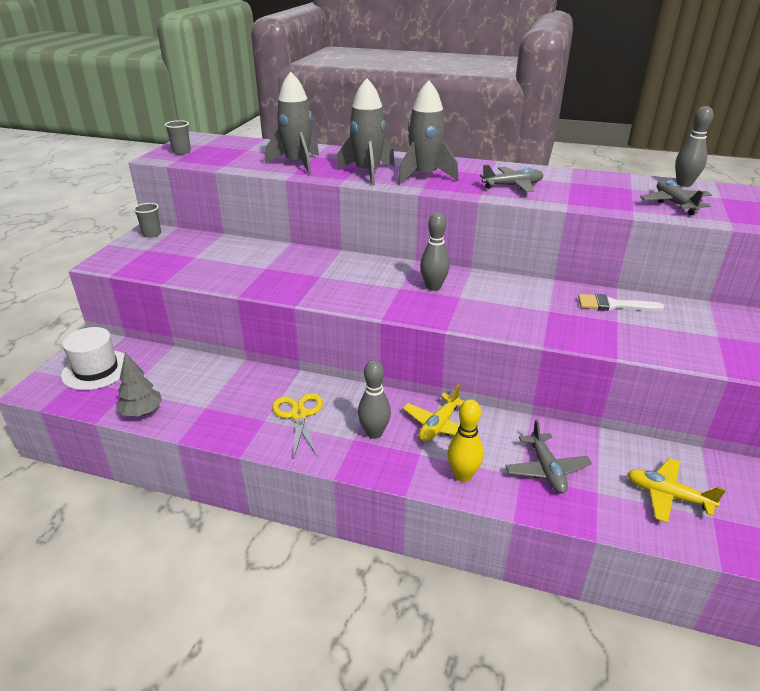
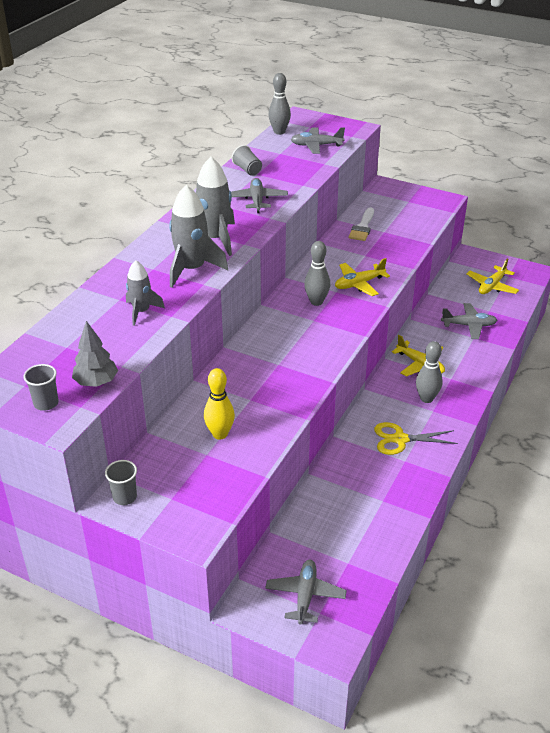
camera: 80 degrees left, 5 degrees up
white hat [61,327,125,390] -> grey plane [265,560,347,625]
grey tree [116,353,162,416] -> grey tree moved to [72,321,118,387]
grey rocket [265,72,319,174] -> grey rocket [126,260,165,326], size x0.61
yellow bowling pin [447,399,484,482] -> yellow bowling pin moved to [204,368,235,440]
none -> grey cup [232,145,262,176]
none -> yellow plane [335,258,390,296]

